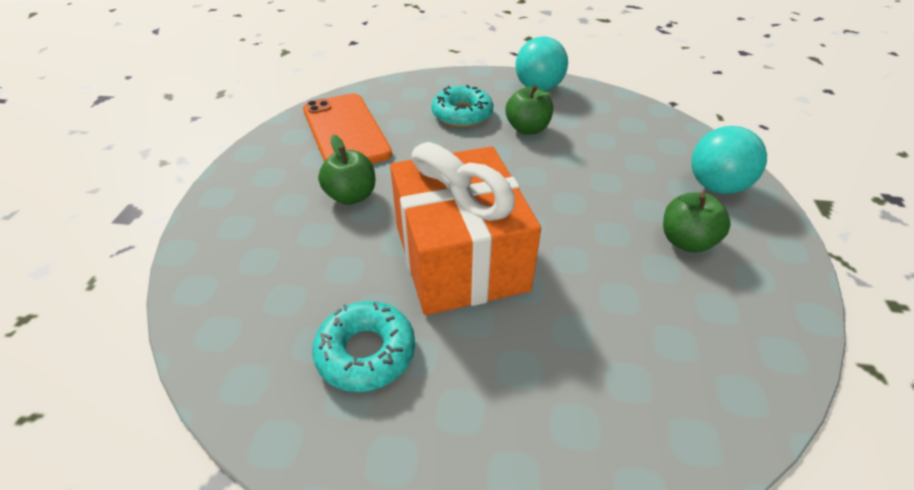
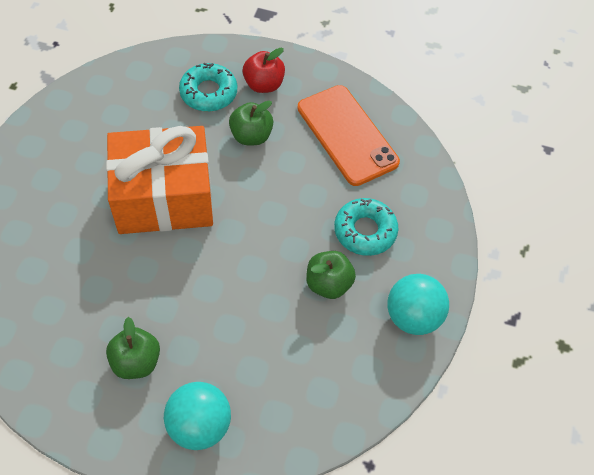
camera: 95 degrees right, 15 degrees up
orange phone [303,93,392,163] -> orange phone turned 75 degrees clockwise [297,85,400,186]
turquoise donut [312,301,415,392] -> turquoise donut moved to [179,63,237,111]
none -> red apple [243,48,285,93]

